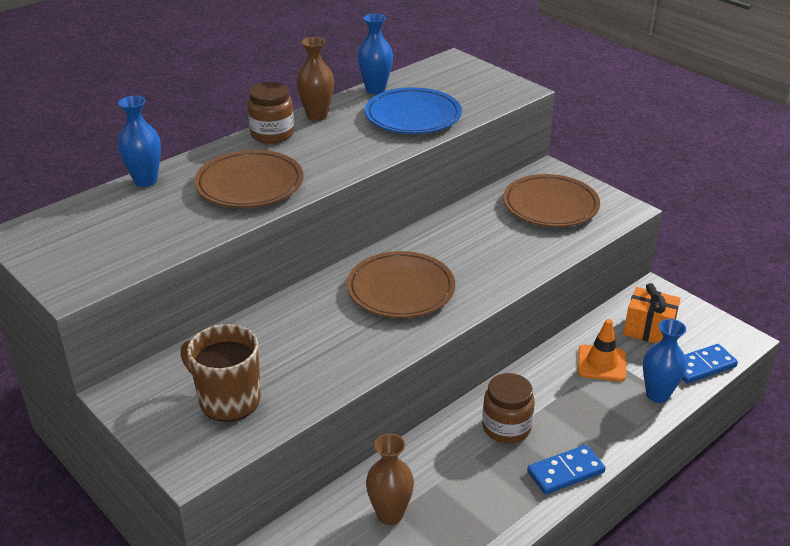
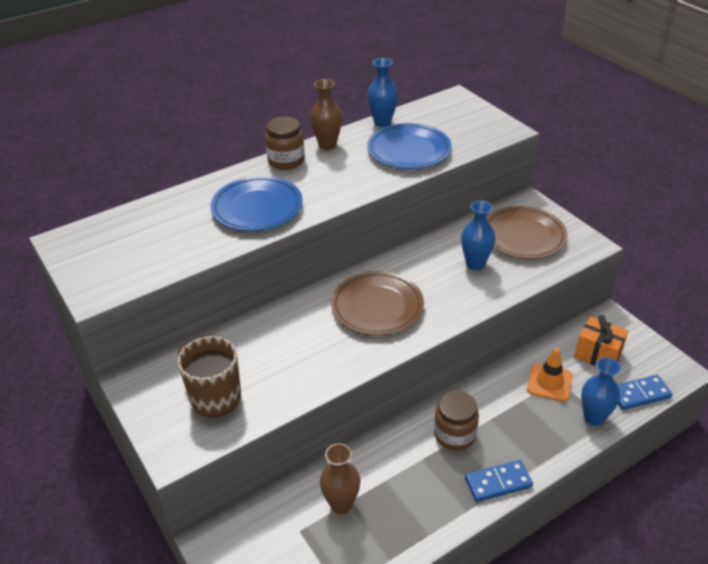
camera: 10 degrees right, 5 degrees up
blue vase [118,96,161,187] -> blue vase moved to [461,200,496,270]
brown plate [194,150,304,208] -> blue plate [210,176,303,231]

